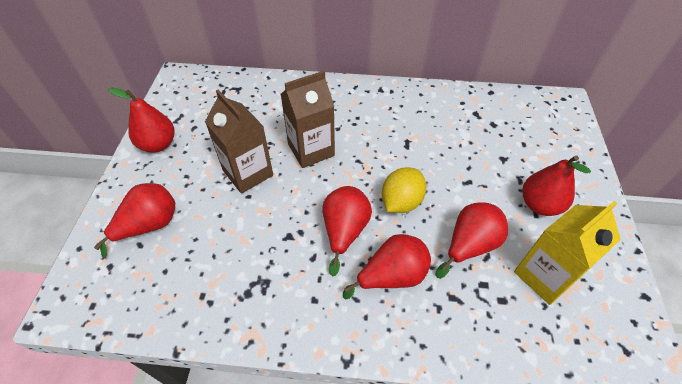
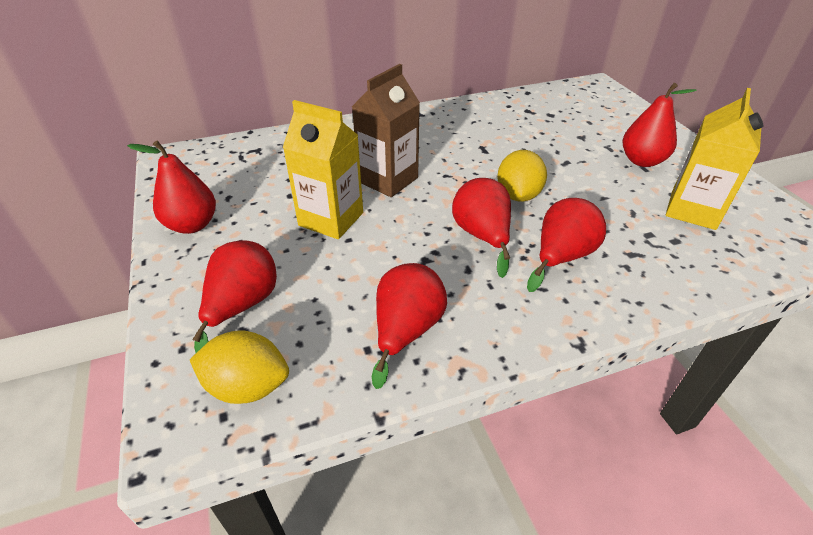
camera: 25 degrees left, 10 degrees down
brown carton [205,90,273,194] -> yellow carton [283,100,363,239]
red pear [435,202,508,279] -> red pear moved to [372,263,447,389]
none -> yellow lemon [190,330,289,404]

